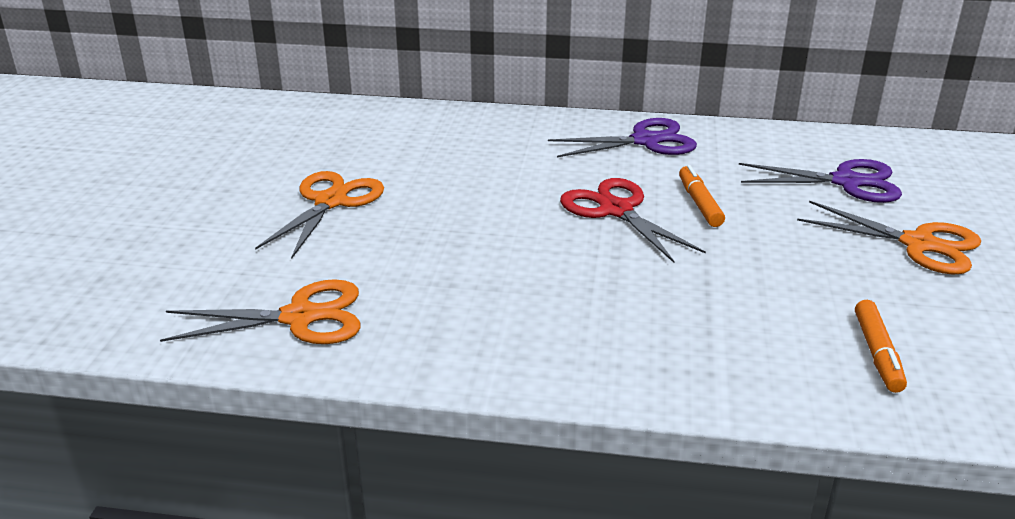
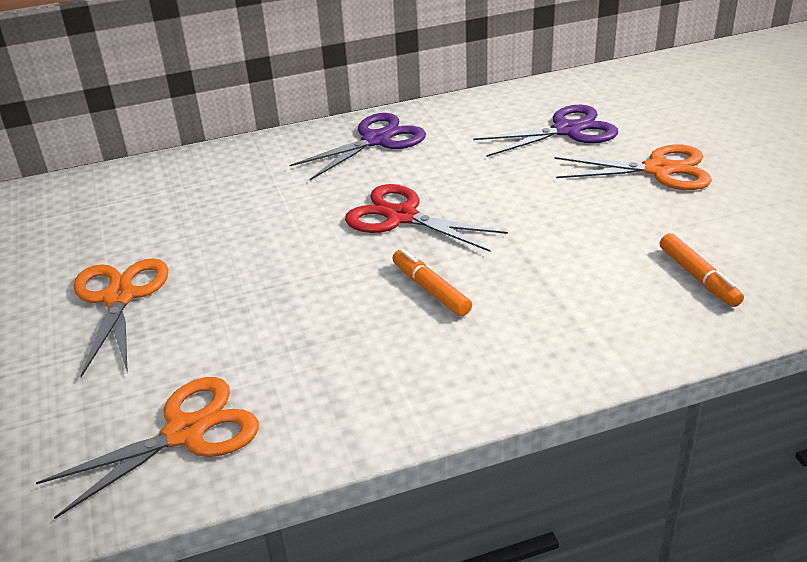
camera: 25 degrees left, 5 degrees up
orange marker [679,165,725,227] -> orange marker moved to [392,249,472,316]

